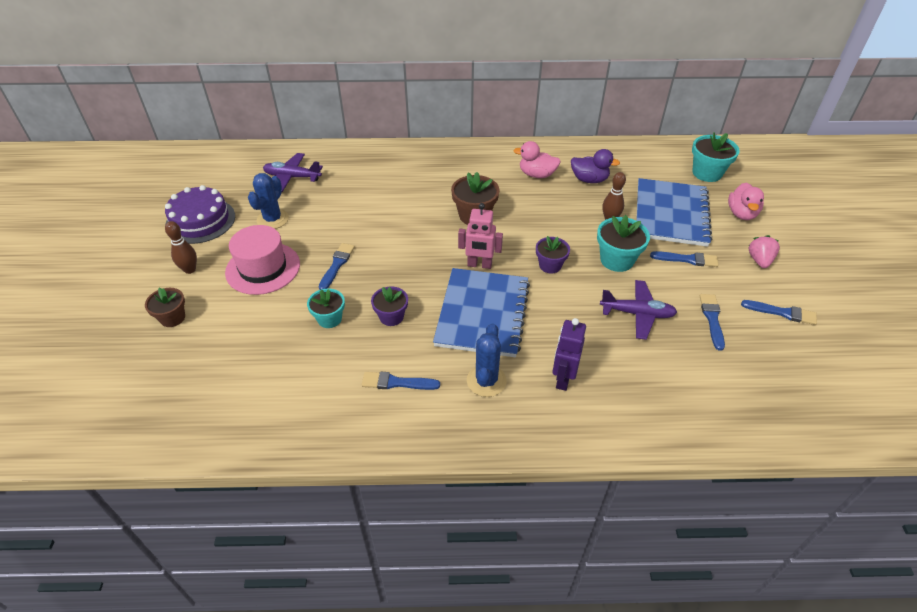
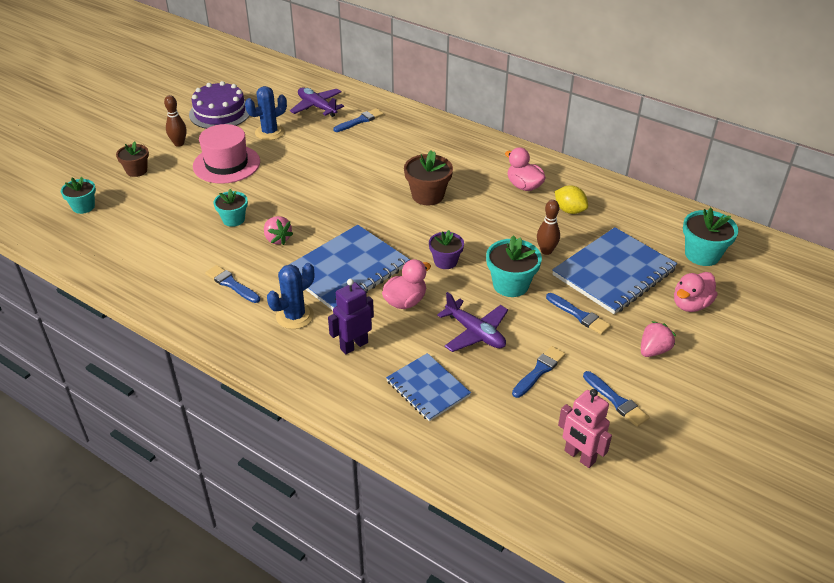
camera: 35 degrees right, 5 degrees down
blue brush [319,243,355,290] -> blue brush moved to [333,108,384,132]
purple flower pot [371,287,408,326] -> pink strawberry [264,216,293,245]
pink robot [458,203,503,269] -> pink robot moved to [558,389,612,468]
purple duck [571,149,620,183] -> yellow lemon [555,185,588,214]
none -> turquoise flower pot [61,177,96,214]
none -> pink duck [382,259,431,309]
none -> blue notebook [386,353,471,421]

